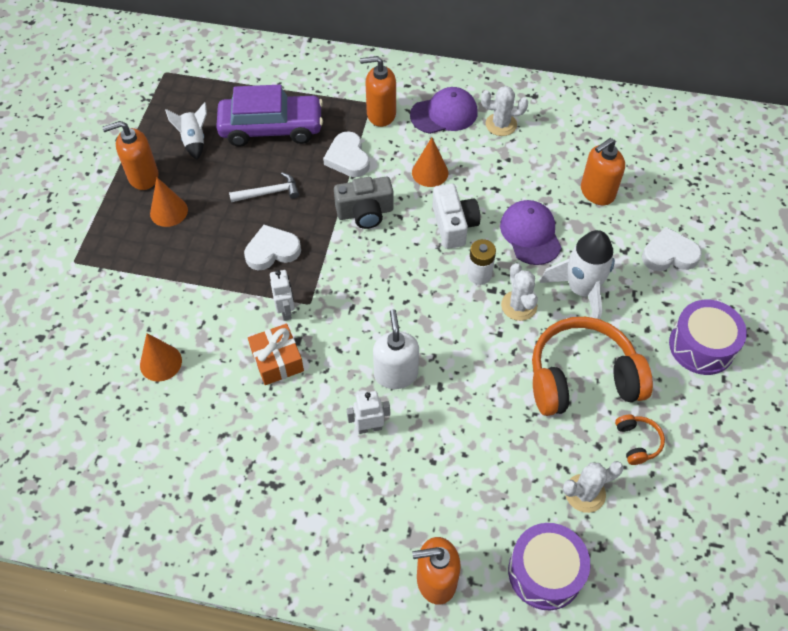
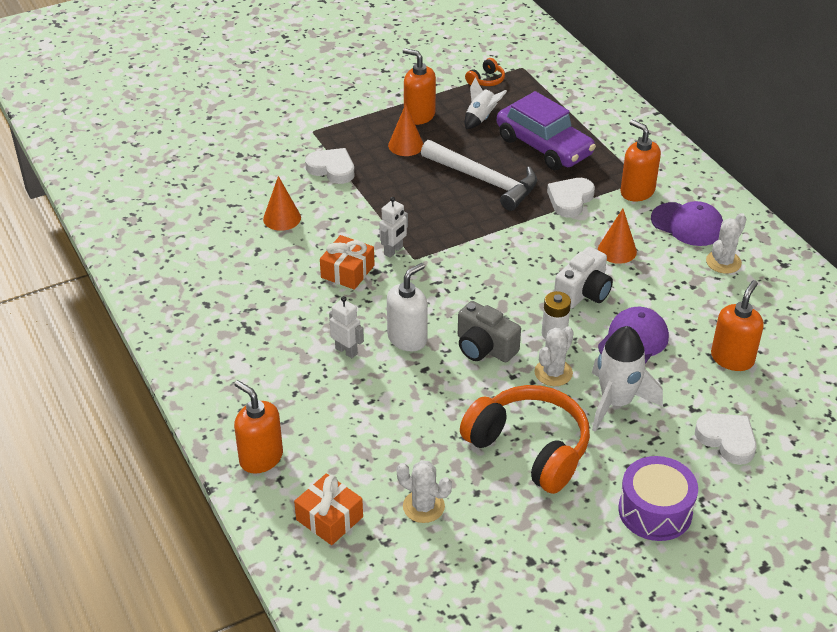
camera: 50 degrees right, 15 degrees down
white hammer [229,172,299,202] -> white hammer [421,140,537,211], size x1.89
white heart [244,225,301,271] -> white heart moved to [305,148,354,184]
grey camera [334,177,394,229] -> grey camera moved to [458,301,521,362]
white cactus [481,86,528,136] -> white cactus turned 75 degrees clockwise [706,213,746,274]
purple drum [508,523,590,610] -> orange gift [294,473,363,545]
orange soap dispenser [581,138,625,205] -> orange soap dispenser turned 105 degrees clockwise [711,280,764,371]
orange headphones [615,414,665,465] -> orange headphones moved to [465,58,505,86]

